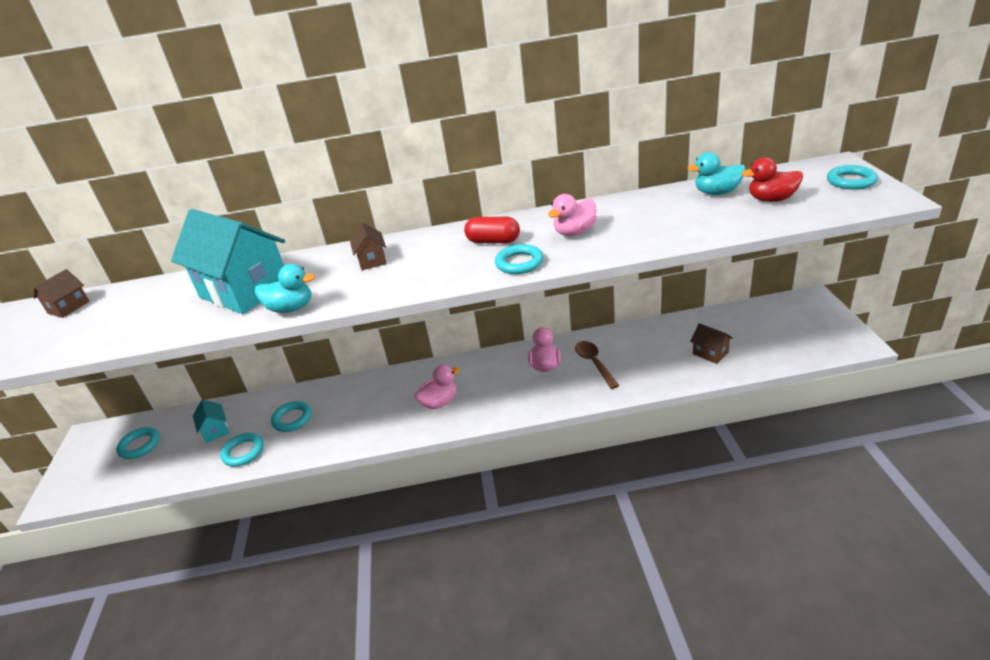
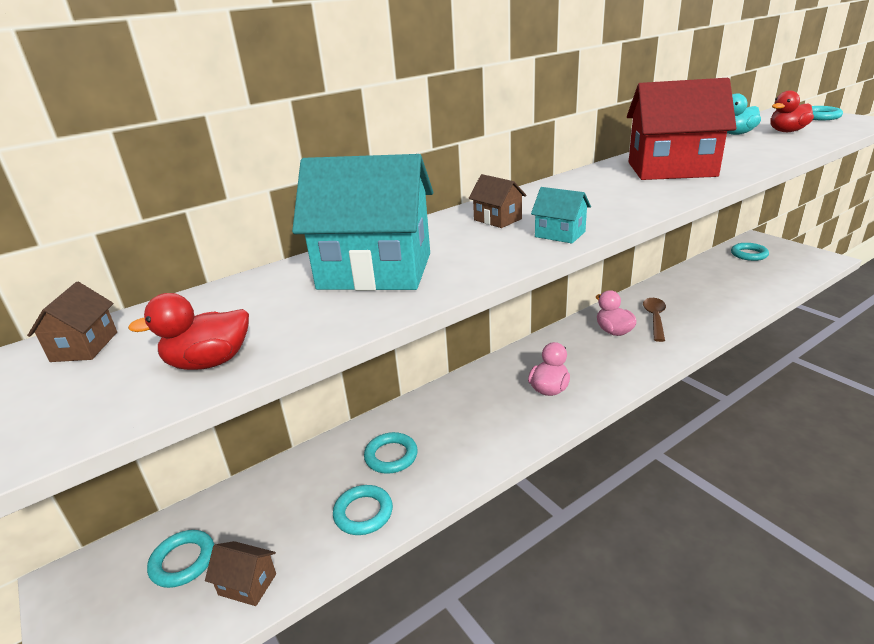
camera: 30 degrees left, 5 degrees down
turquoise house [193,400,229,443] -> turquoise house moved to [531,187,591,243]
turquoise duck [255,264,315,313] -> none
red capsule [464,217,520,243] -> none
turquoise ring [495,244,544,274] -> turquoise ring moved to [731,243,769,261]
pink duck [548,194,597,236] -> red house [627,78,737,180]
brown spoon [575,341,620,389] -> brown spoon turned 60 degrees clockwise [643,298,666,342]
brown house [690,323,733,364] -> brown house moved to [205,541,276,606]
none -> red duck [128,293,249,370]

